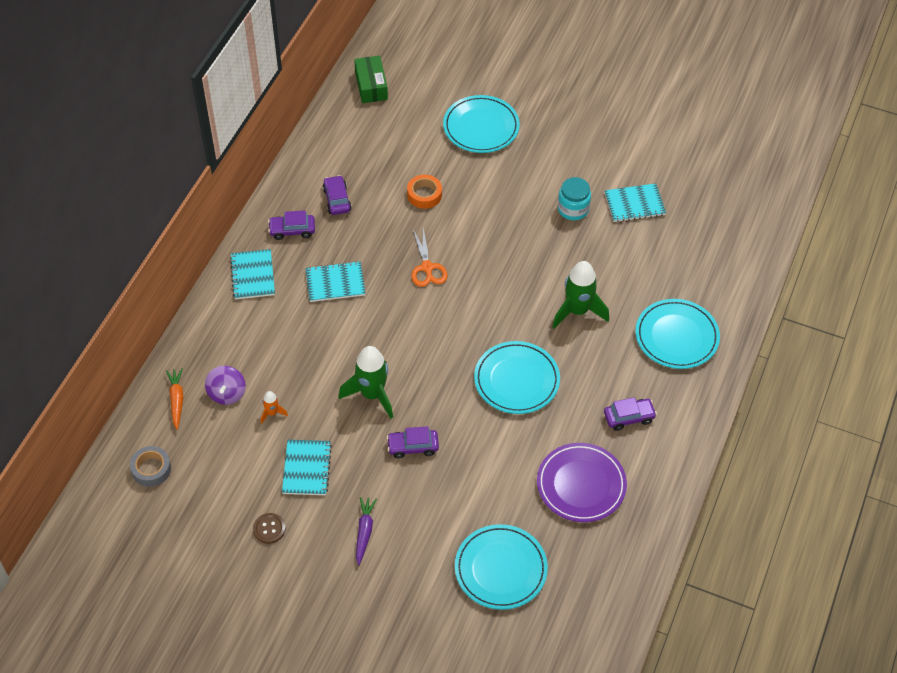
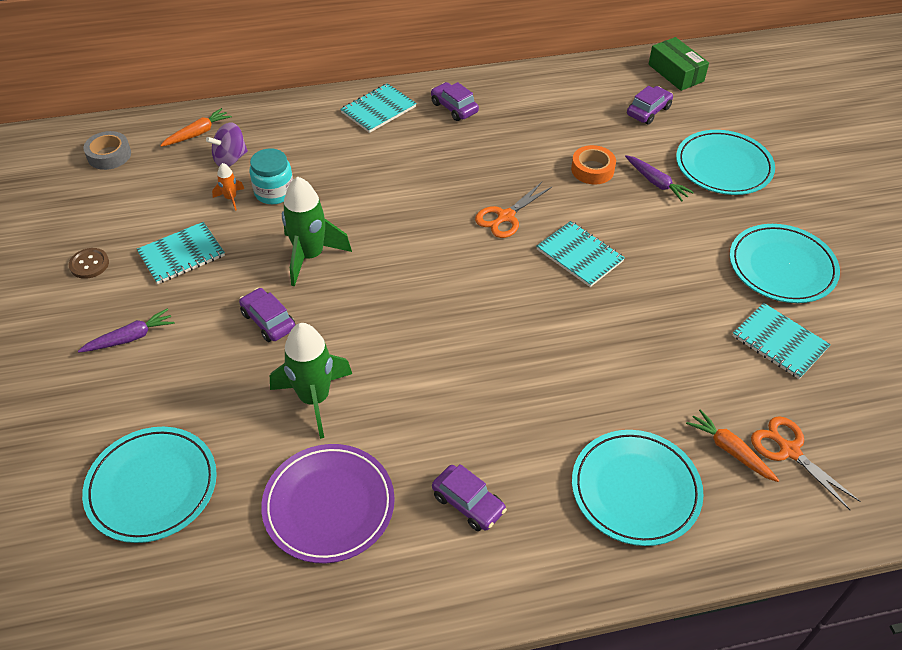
camera: 55 degrees right, 5 degrees down
turquoise notebook [305,261,365,302] -> turquoise notebook moved to [537,221,625,287]
purple car [323,175,352,215] -> purple car moved to [627,86,673,125]
green box [354,56,388,103] -> green box turned 75 degrees counterclockwise [648,37,709,91]
turquoise plate [474,341,560,414] -> turquoise plate moved to [730,224,840,303]
green rocket [552,261,609,329] -> green rocket moved to [270,323,352,439]
turquoise jar [558,177,591,220] -> turquoise jar moved to [250,148,293,204]
none -> purple carrot [625,155,694,202]
none -> orange carrot [686,410,779,482]
none -> orange scissors [751,416,861,510]

